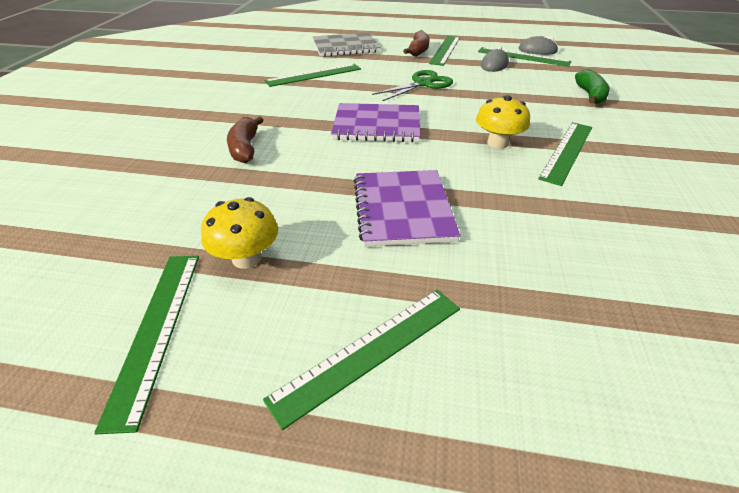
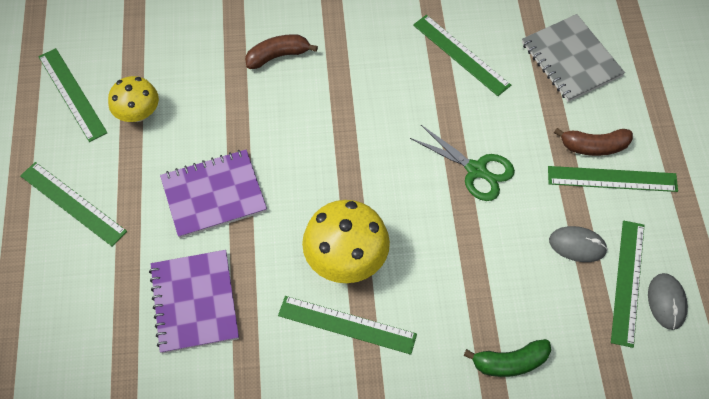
camera: 75 degrees right, 20 degrees up
green ruler [94,256,199,434] -> green ruler turned 75 degrees clockwise [38,48,107,142]
purple notebook [331,103,420,142] -> purple notebook moved to [149,250,239,354]
yellow mushroom [476,95,530,149] -> yellow mushroom [302,200,390,283], size x1.57

